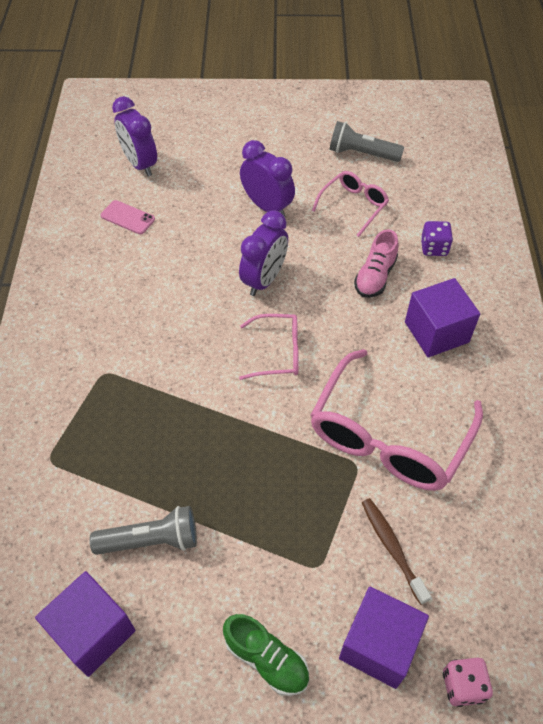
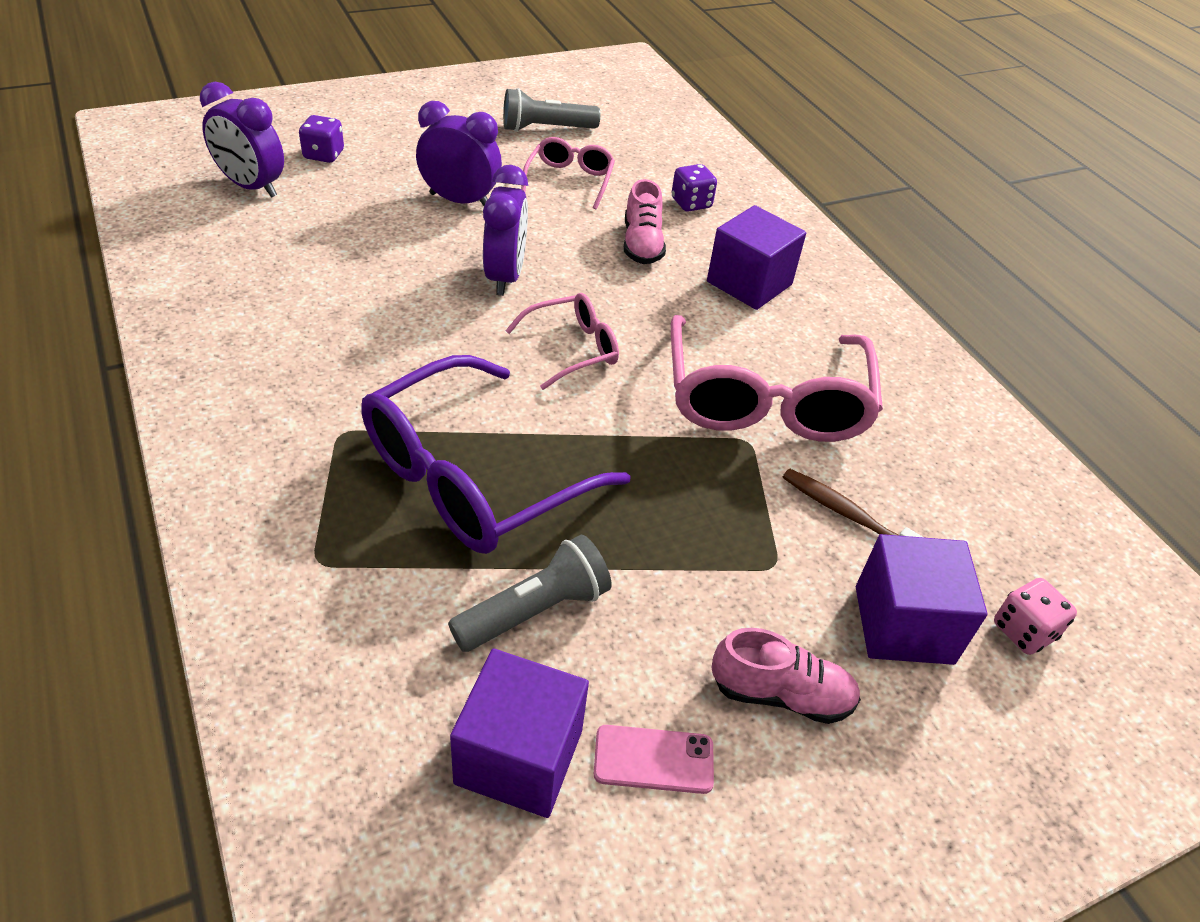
camera: 30 degrees left, 10 degrees down
pink phone [101,200,155,234] -> pink phone moved to [594,725,714,794]
green shoe [223,614,309,696] -> pink shoe [712,628,861,724]
none -> purple dice [299,115,344,163]
none -> purple glasses [361,355,631,554]

